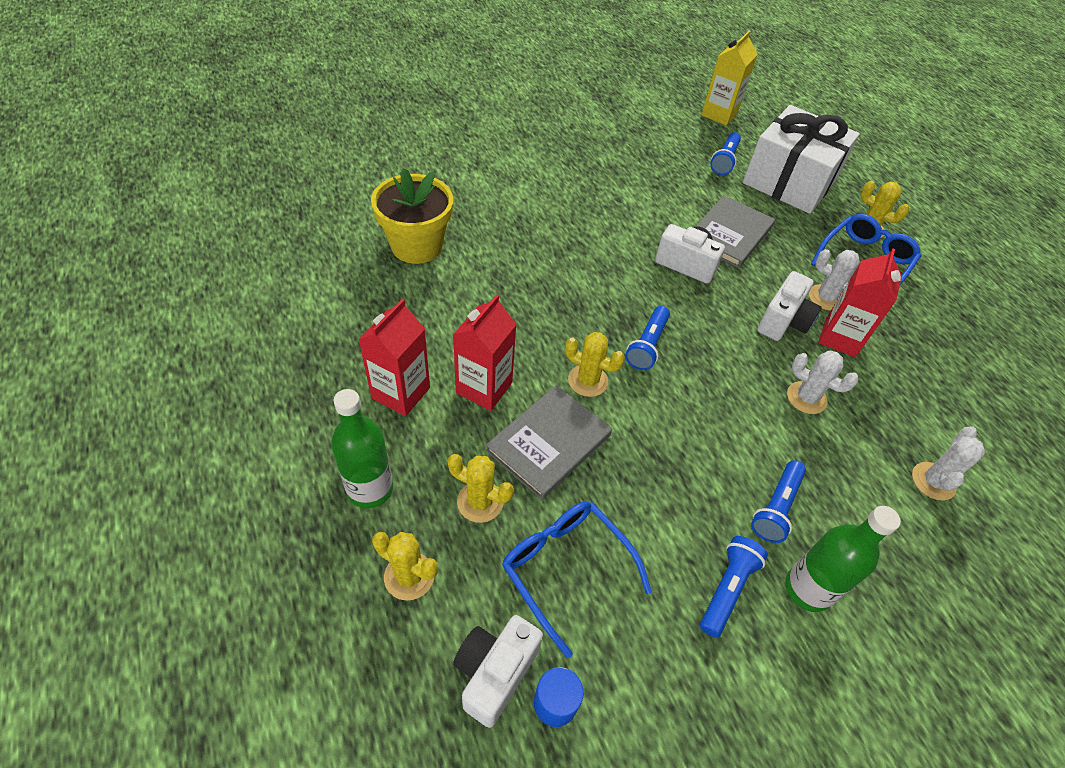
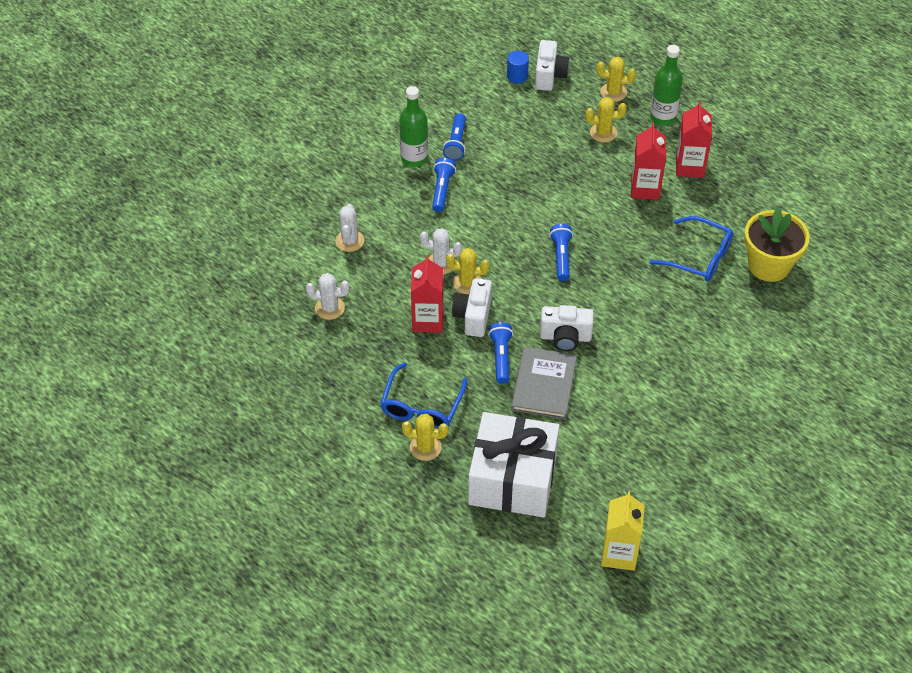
camera: 160 degrees right, 0 degrees up
grey book [486,385,612,500] -> none
blue glasses [502,501,652,658] -> blue glasses moved to [650,216,733,282]
yellow cactus [565,332,625,397] -> yellow cactus moved to [446,248,490,294]
blue flashlight [710,132,741,175] -> blue flashlight moved to [488,322,513,384]
white cactus [808,249,860,311] -> white cactus moved to [306,273,350,320]

